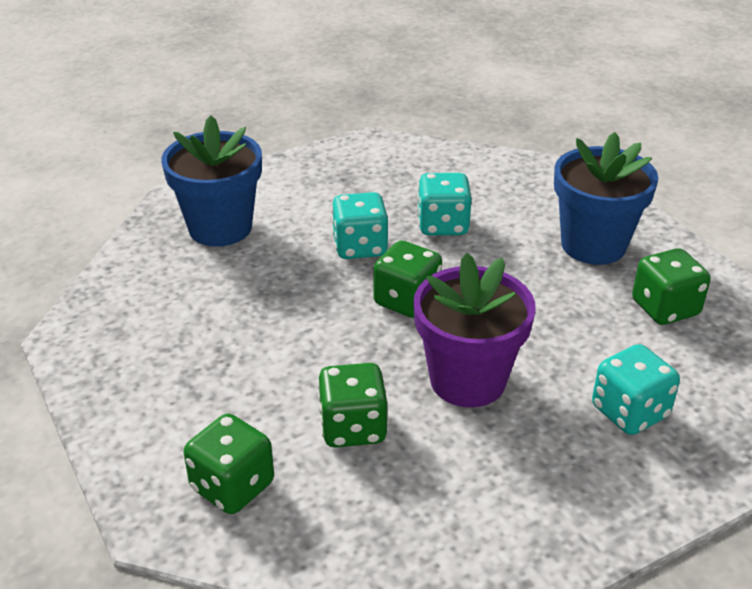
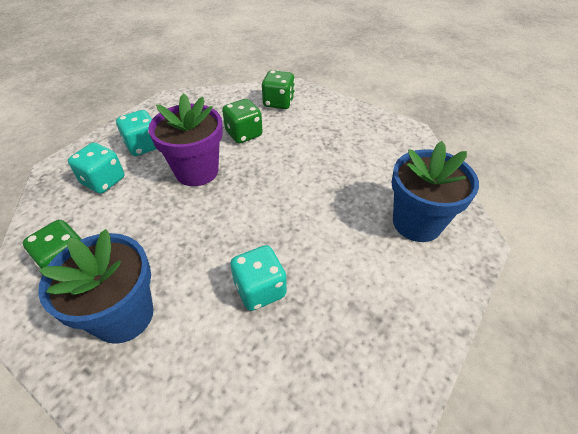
camera: 155 degrees right, 10 degrees up
turquoise dice [331,192,388,259] -> turquoise dice moved to [116,110,157,156]
green dice [373,240,442,318] -> none

